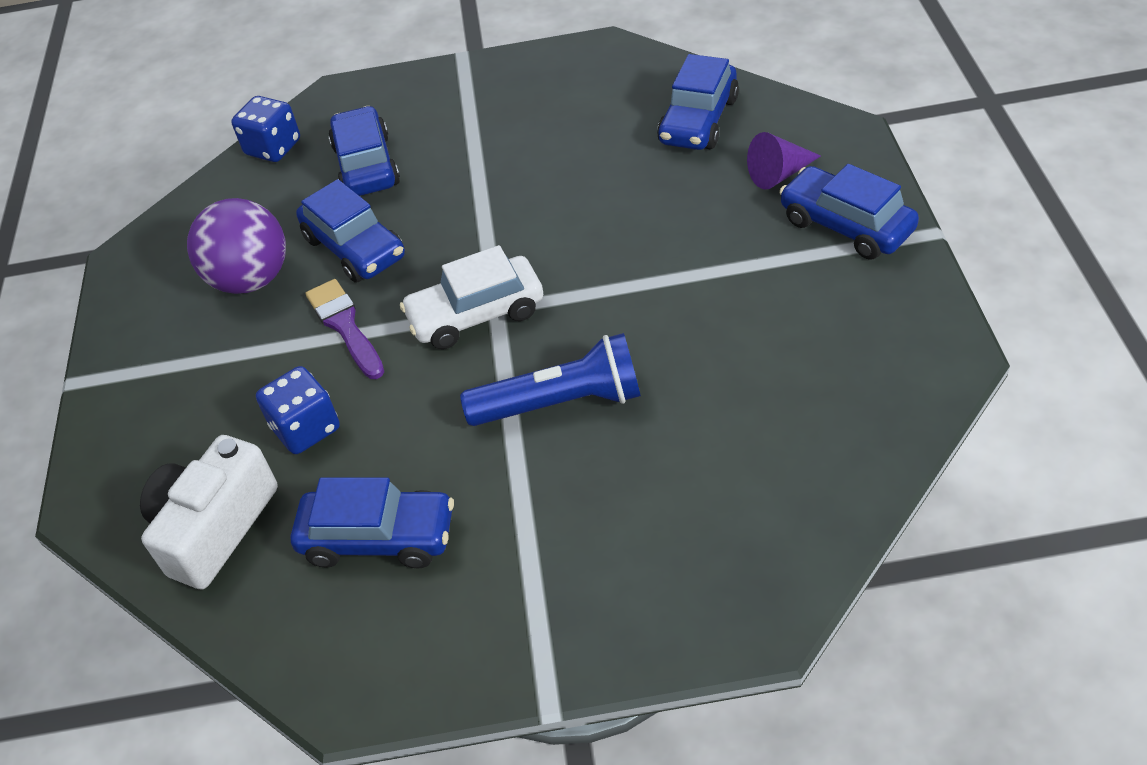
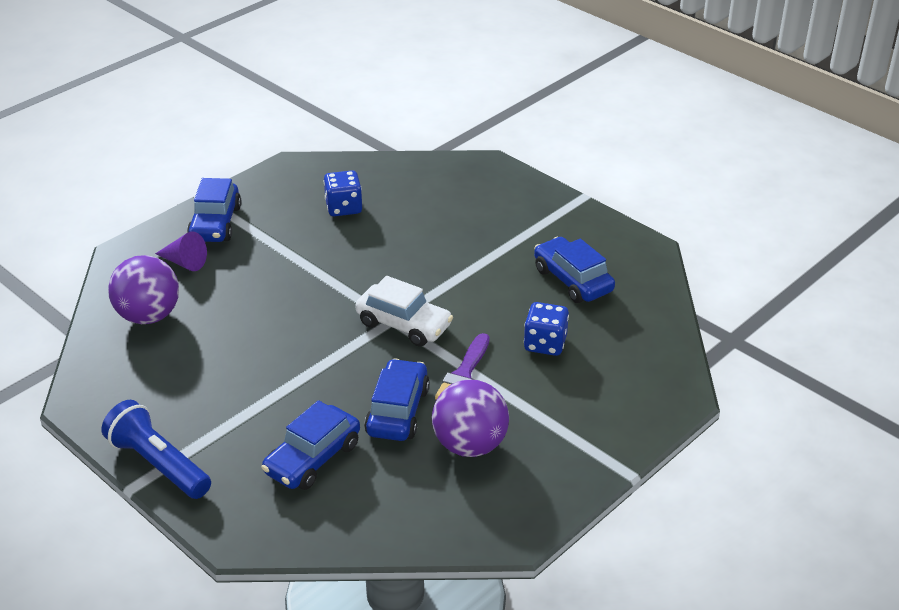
camera: 135 degrees left, 10 degrees down
white camera [140,435,278,590] -> none
blue dice [231,96,300,162] -> blue dice moved to [324,170,362,216]
blue flashlight [460,333,641,426] -> blue flashlight moved to [101,400,211,499]
blue car [657,54,739,150] -> purple ball [108,255,179,324]

